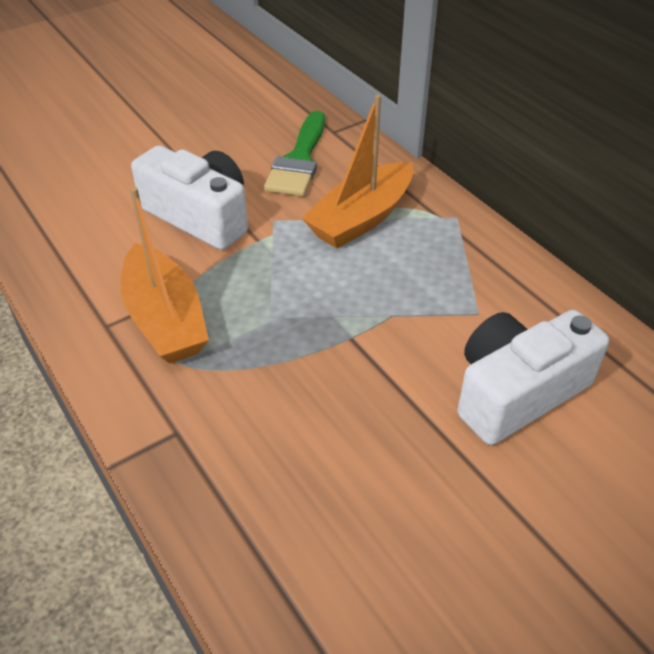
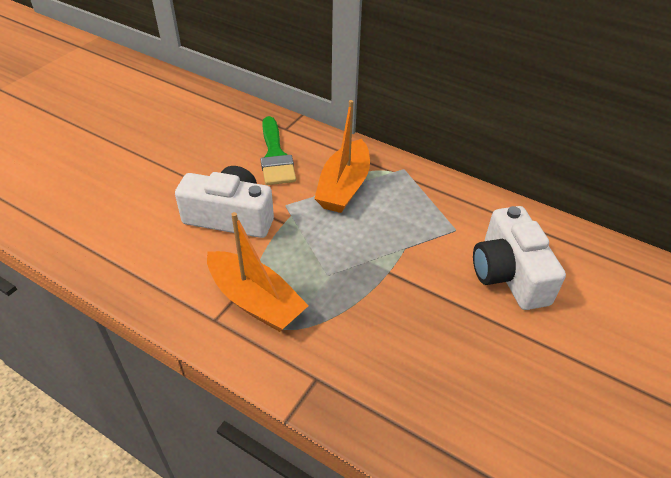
camera: 25 degrees left, 0 degrees up
white camera [457,310,609,445] -> white camera turned 45 degrees counterclockwise [473,206,566,310]

